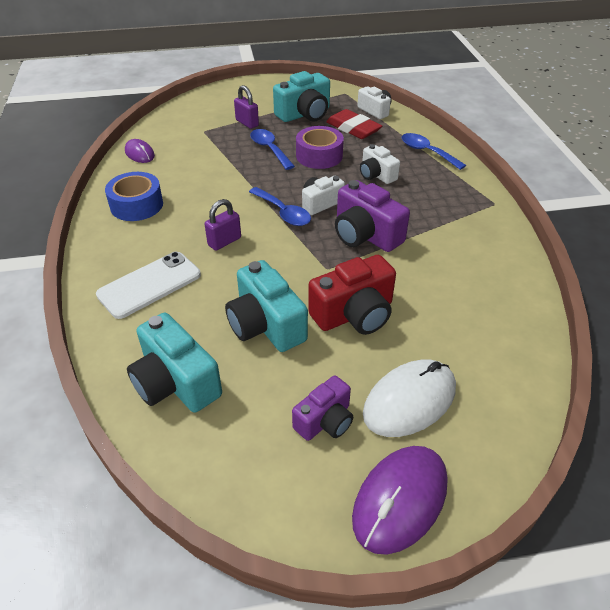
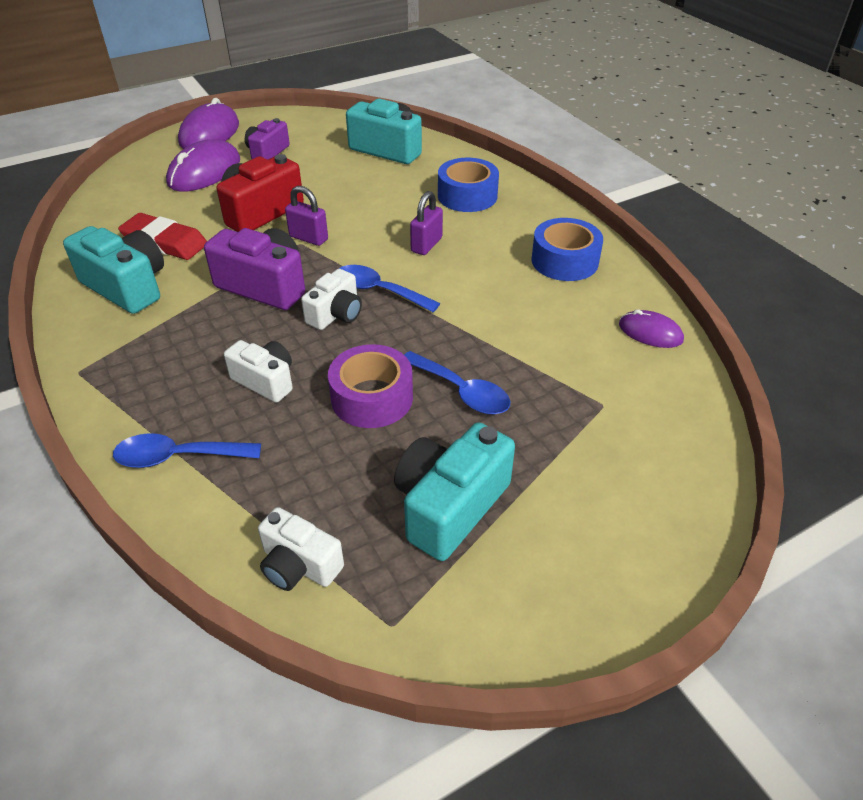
camera: 160 degrees right, 0 degrees up
white phone [96,252,201,319] -> blue tape [438,158,499,212]
turquoise camera [225,260,308,352] -> turquoise camera moved to [63,226,164,314]
purple padlock [234,85,259,129] -> purple padlock moved to [285,186,328,246]
red eraser [326,109,382,139] -> red eraser moved to [118,213,207,260]
white mouse [363,360,456,437] -> purple mouse [166,139,240,192]
blue spoon [402,133,466,170] -> blue spoon turned 150 degrees clockwise [113,433,261,468]

